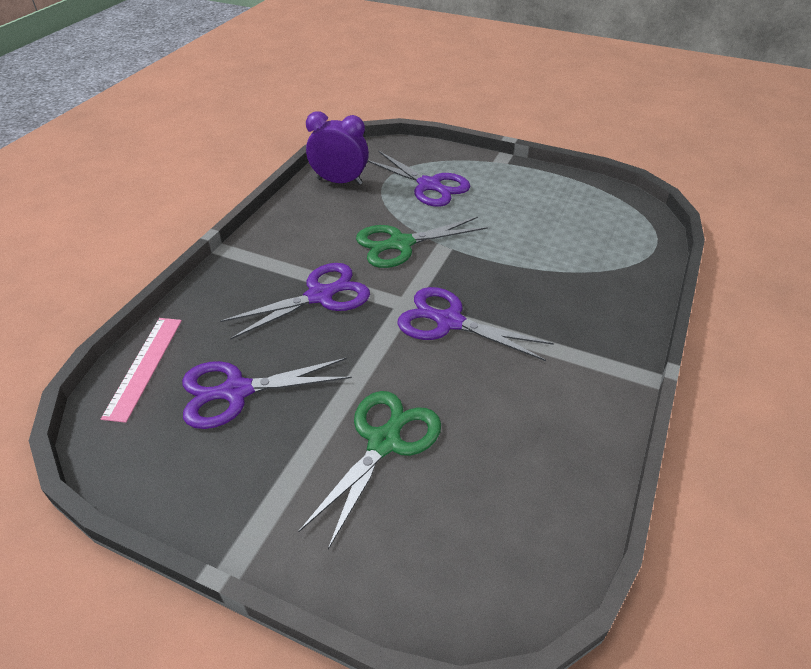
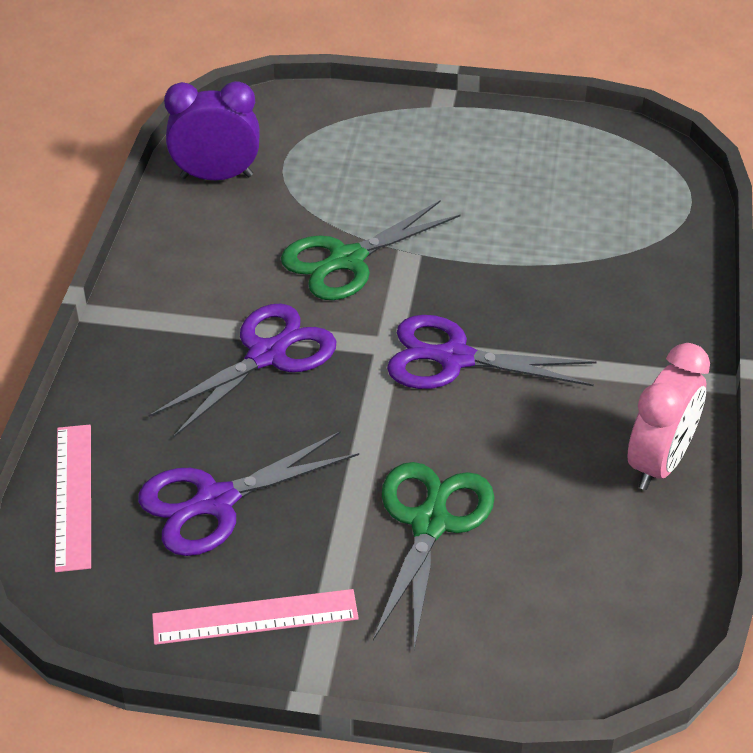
camera: 15 degrees left, 0 degrees up
purple scissors [367,151,471,207] -> none
none -> pink ruler [152,589,359,645]
none -> pink clock [628,343,710,490]

